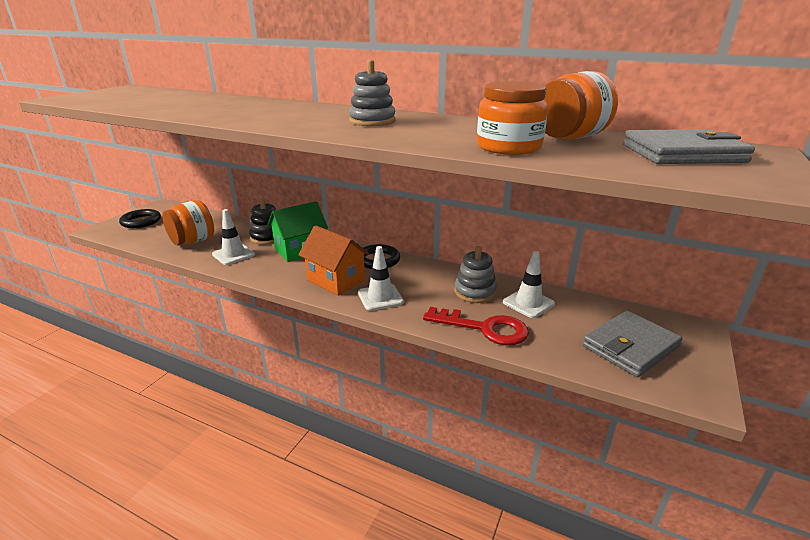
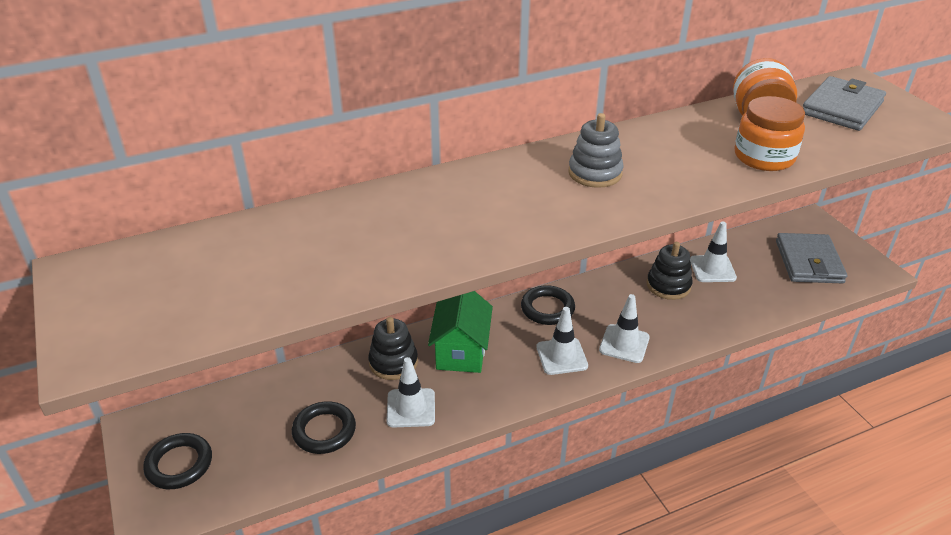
camera: 50 degrees left, 10 degrees up
orange jar [162,200,214,245] -> black ring [292,401,356,454]
orange house [298,225,370,296] -> white traffic cone [536,307,588,375]
red key [423,307,529,345] -> none
grey stacking toy [454,246,497,303] -> black stacking toy [647,242,692,300]

